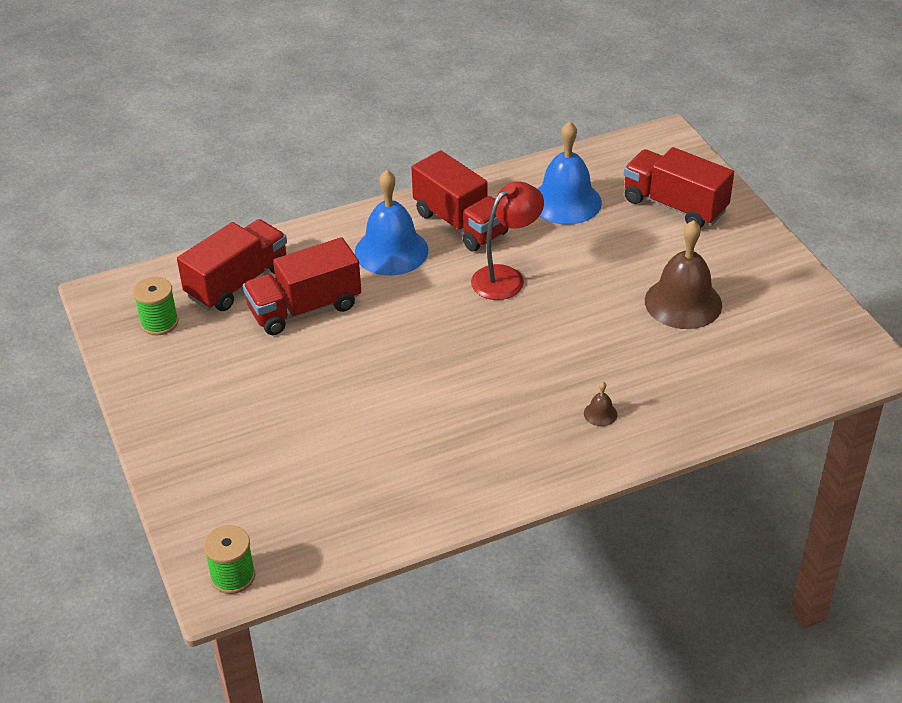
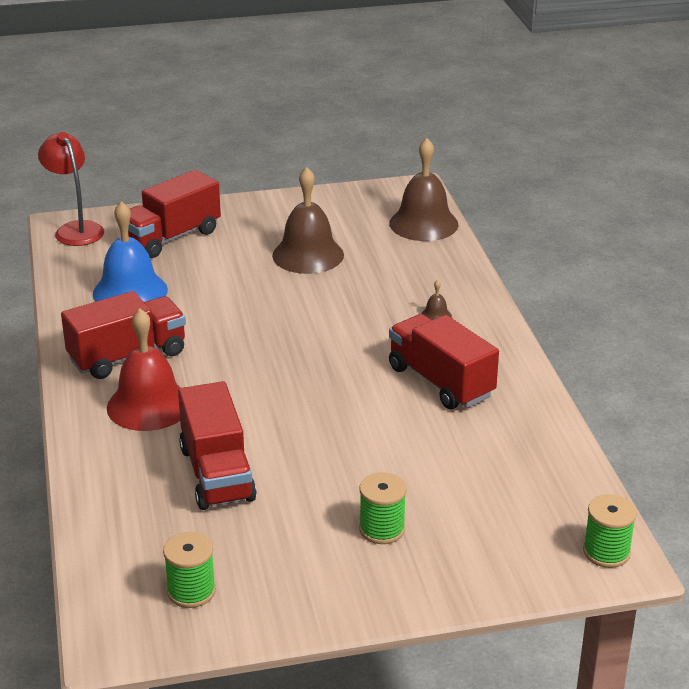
camera: 80 degrees left, 10 degrees down
red truck [177,219,287,311] -> red truck moved to [389,314,499,409]
blue bell [355,170,428,275] -> red bell [107,309,181,431]
red lamp [471,182,544,300] -> red lamp moved to [38,132,104,246]
none -> green spool [359,472,407,544]
none -> brown bell [389,138,459,241]

